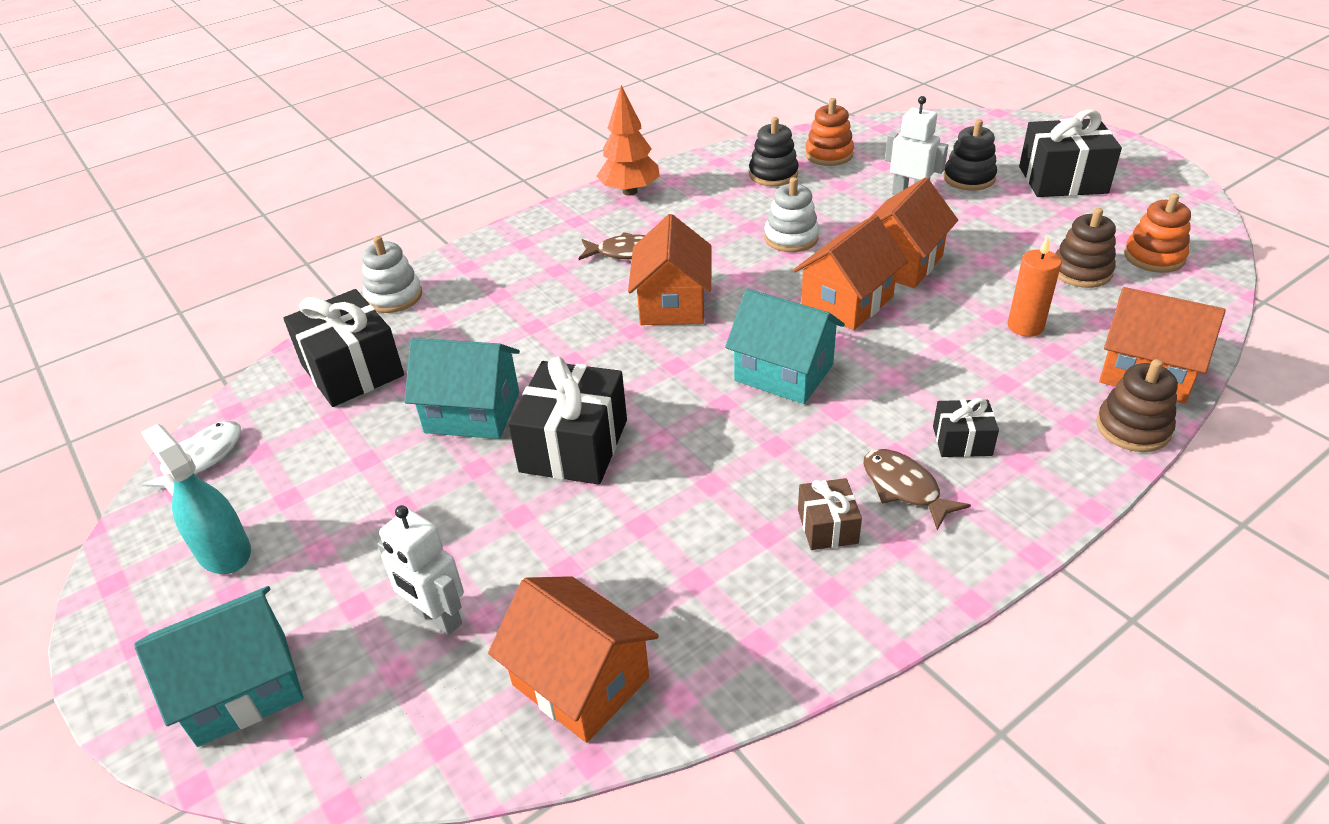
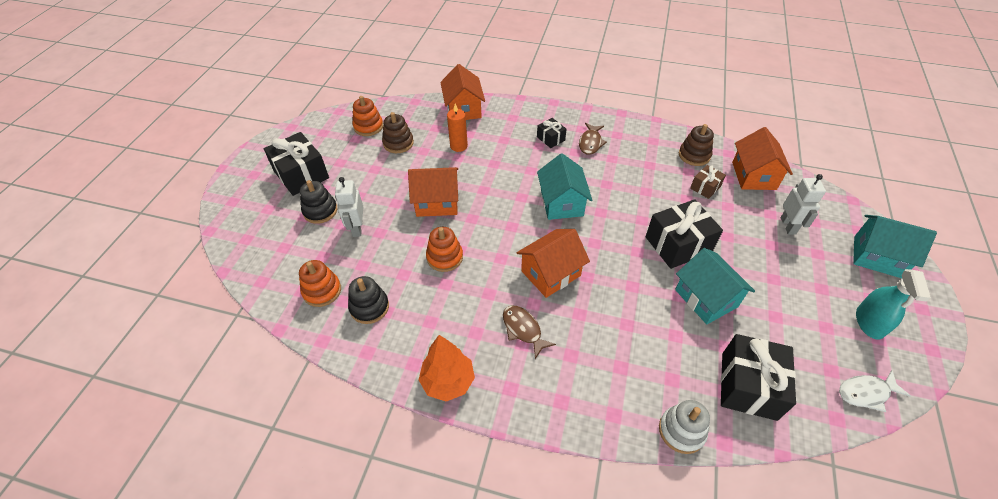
camera: 130 degrees left, 10 degrees up
white stacking toy [764,177,819,252] -> orange stacking toy [426,227,463,272]
orange house [793,215,908,330] -> none
brown gift [798,478,862,550] -> brown gift moved to [690,165,726,199]
brown stacking toy [1096,359,1178,452] -> brown stacking toy moved to [679,124,714,166]

